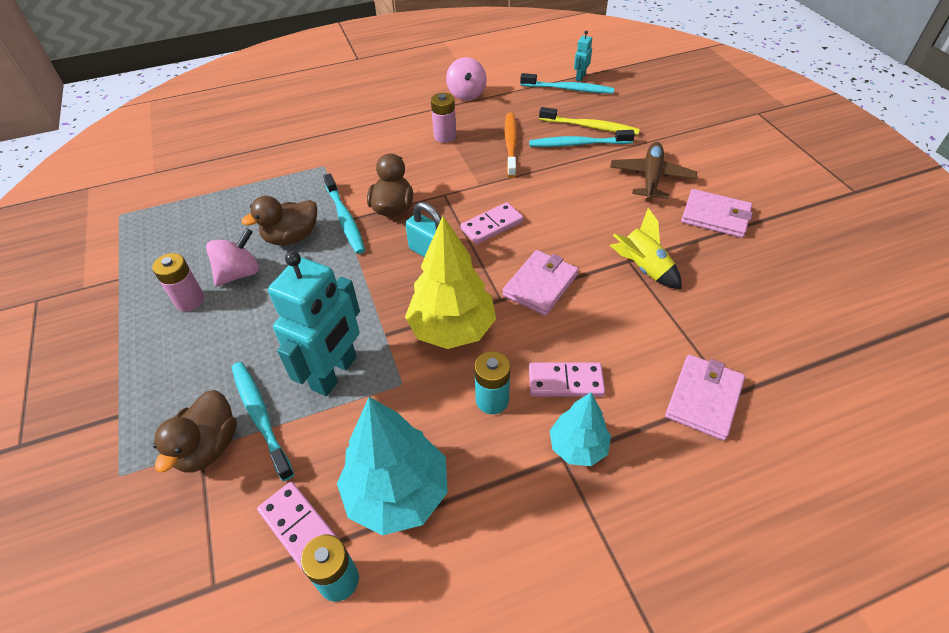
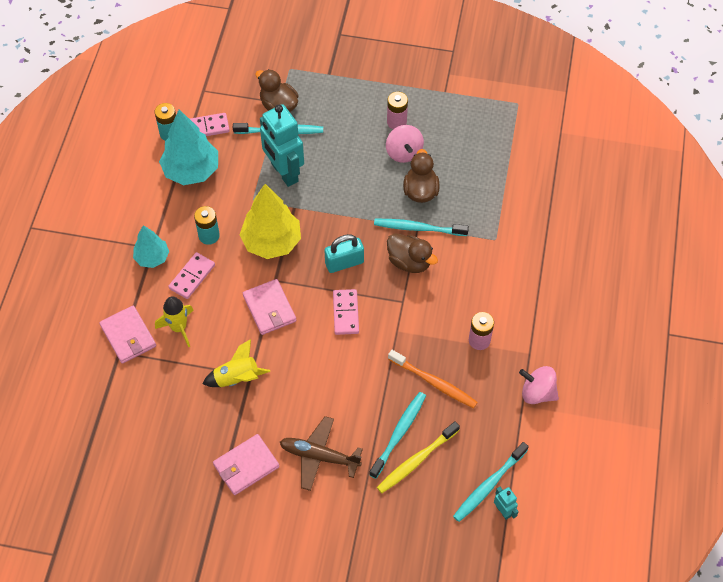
camera: 120 degrees right, 10 degrees up
brown plane [610,142,697,201] -> brown plane turned 150 degrees clockwise [280,416,363,491]
none -> yellow rocket [155,296,194,348]

